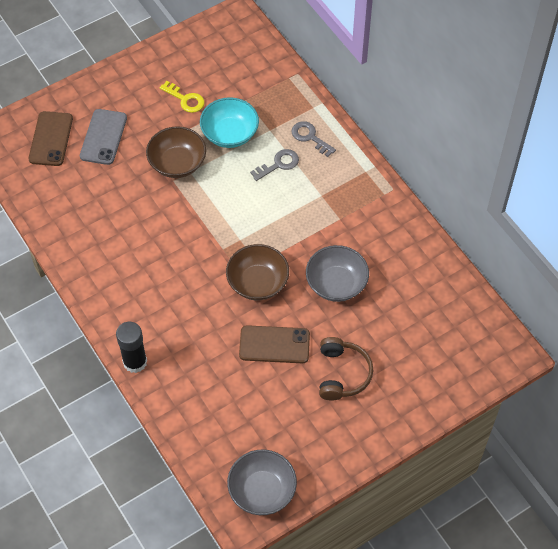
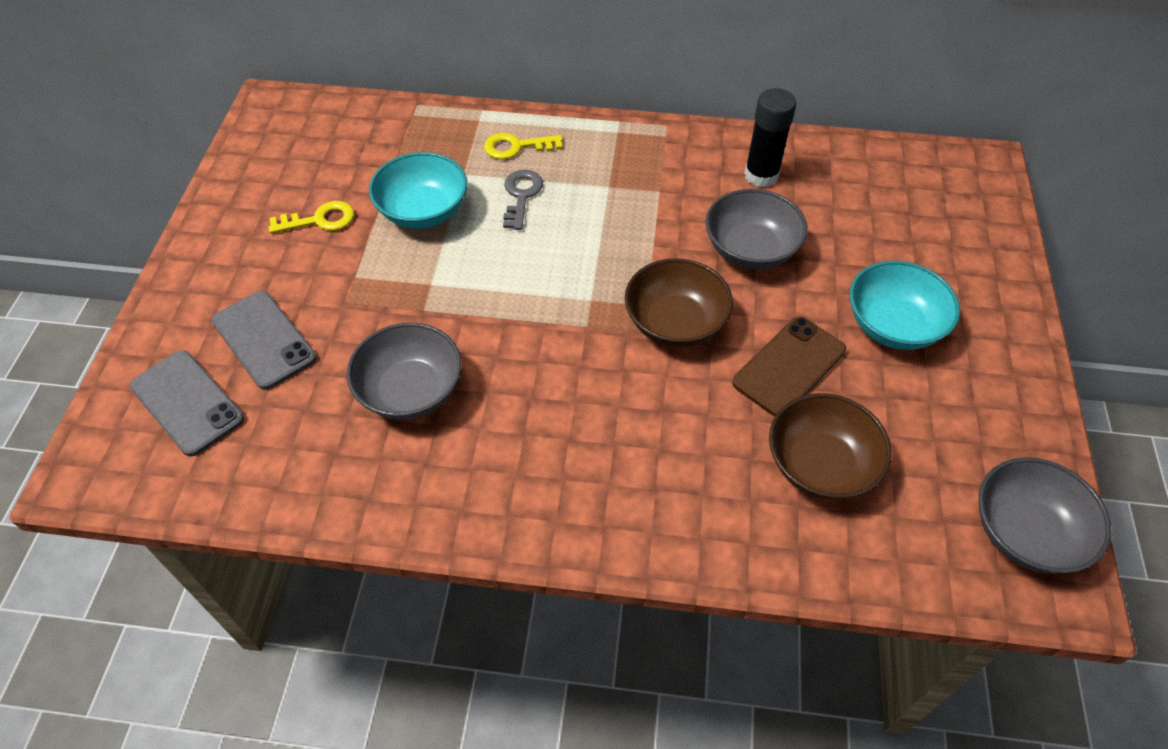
camera: 50 degrees left, 5 degrees down
brown phone [29,111,73,166] -> grey phone [130,350,244,457]
black glue stick [116,322,147,373] -> black glue stick moved to [744,88,796,187]
brown bowl [146,126,206,178] -> brown bowl moved to [769,393,892,500]
grey key [291,121,336,157] -> yellow key [484,133,563,160]
brown headphones [319,337,373,401] -> turquoise bowl [850,261,960,350]
none -> grey bowl [347,323,462,420]

